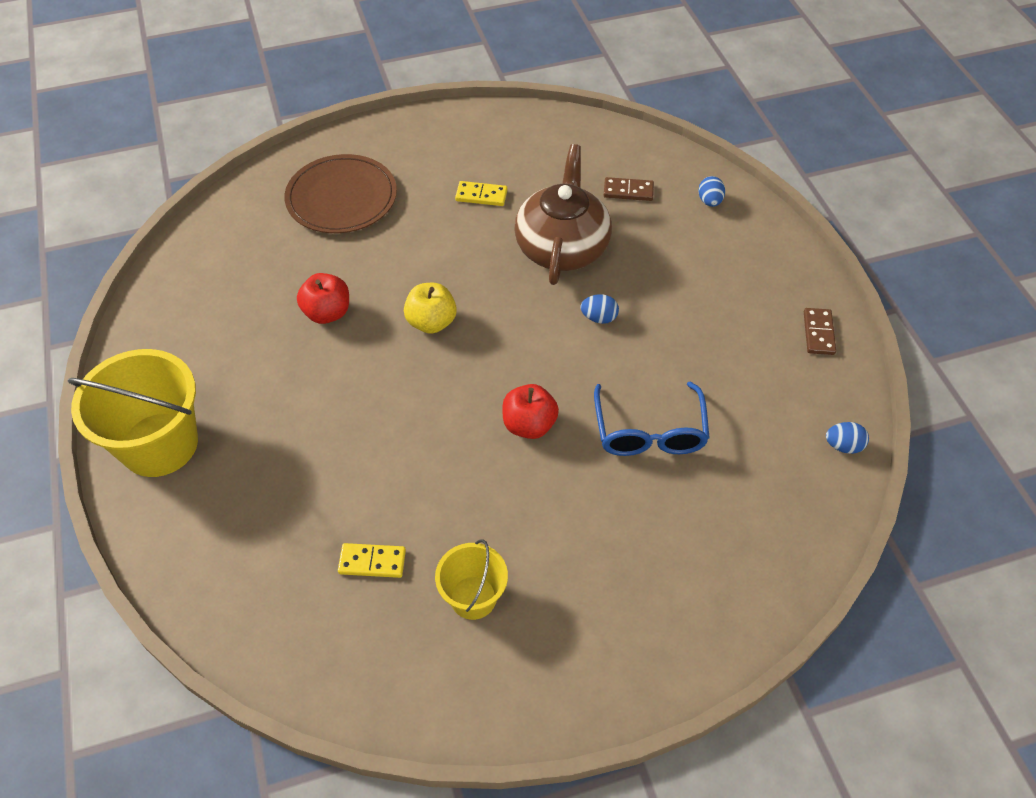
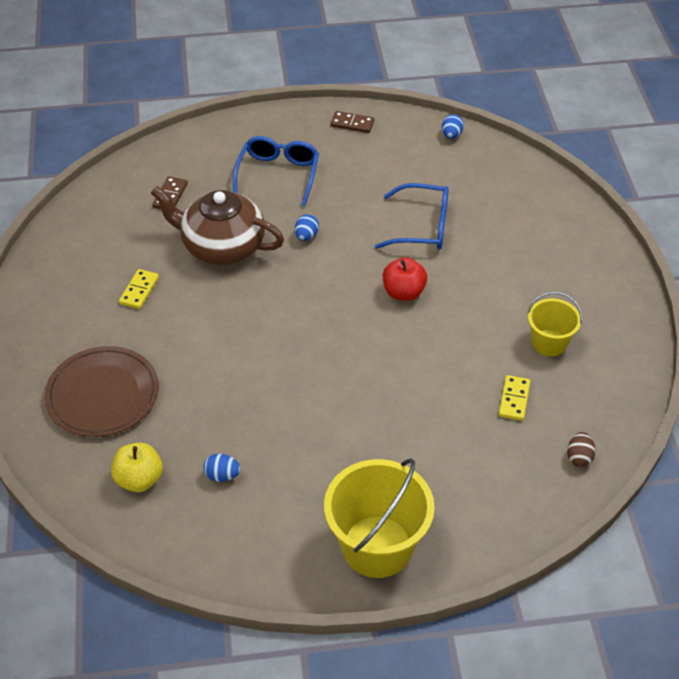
camera: 80 degrees left, 5 degrees down
red apple [297,273,349,324] -> none
yellow apple [404,283,457,334] -> yellow apple moved to [111,443,163,492]
blue egg [698,176,725,207] -> blue egg moved to [203,454,241,482]
none -> blue glasses [233,136,319,206]
none -> brown egg [567,432,596,467]

